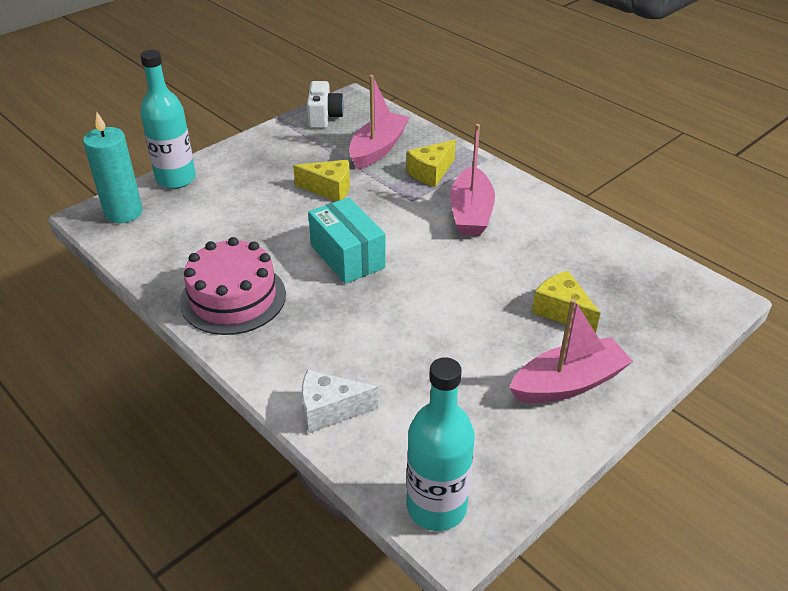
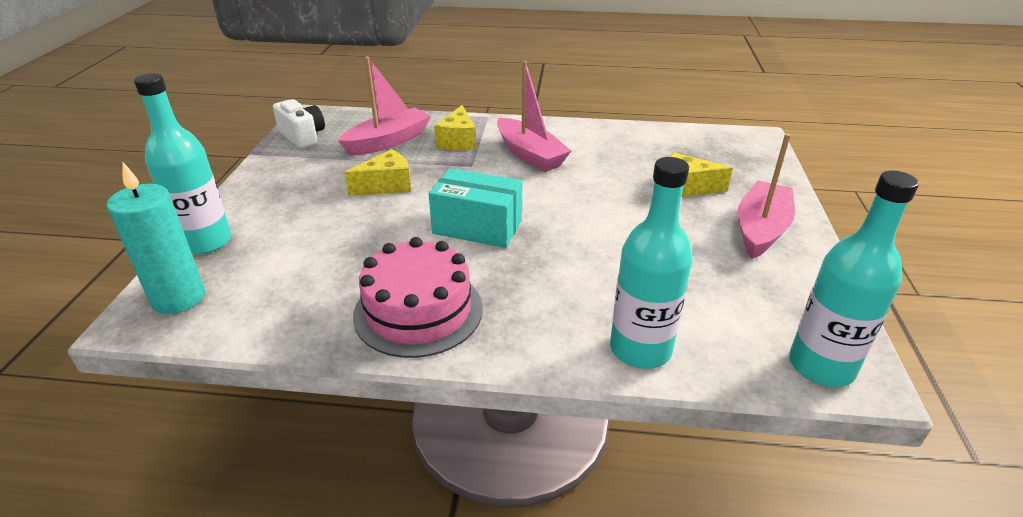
camera: 40 degrees left, 5 degrees down
white cheese [302,370,378,433] -> turquoise bottle [610,157,693,369]
pink boat [349,75,410,169] -> pink boat turned 60 degrees clockwise [338,56,431,156]

